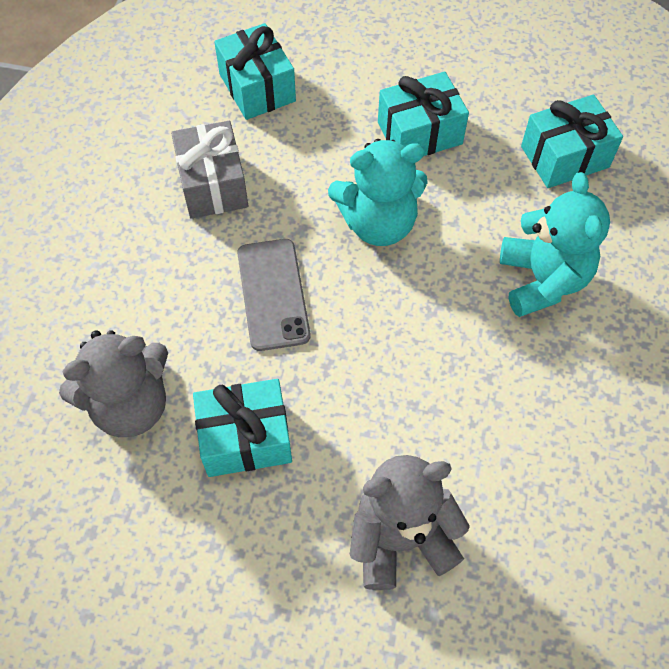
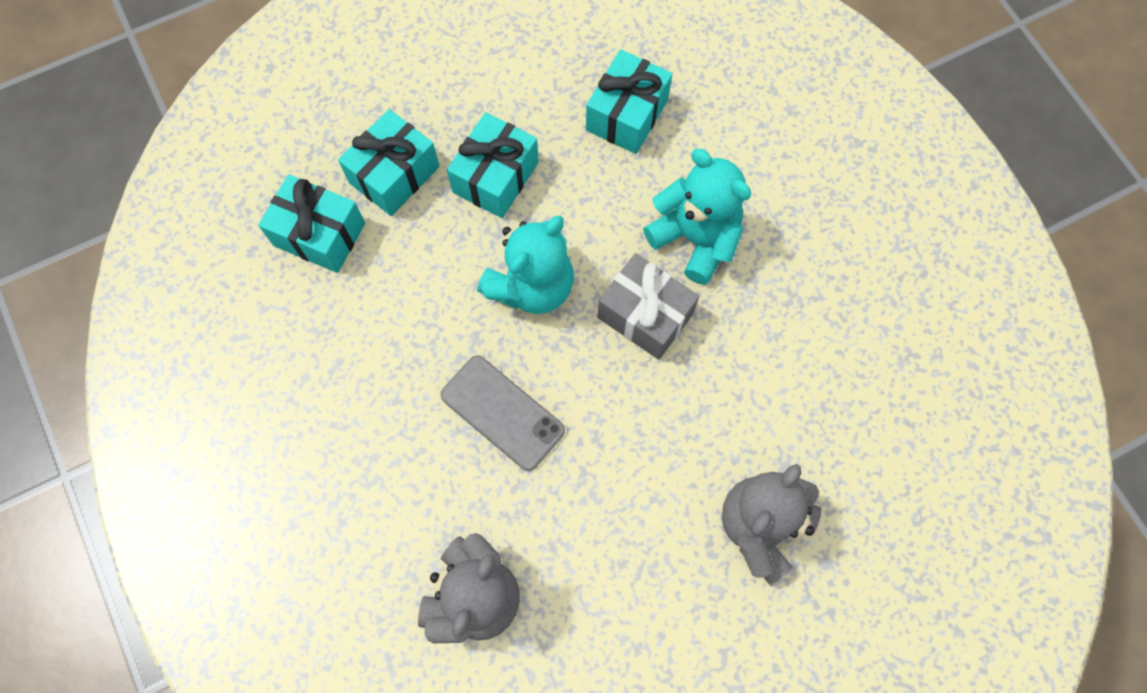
camera: 40 degrees left, 10 degrees up
grey gift [171,121,248,219] -> grey gift moved to [598,253,699,360]
turquoise gift [193,379,292,477] -> turquoise gift moved to [338,109,440,216]

